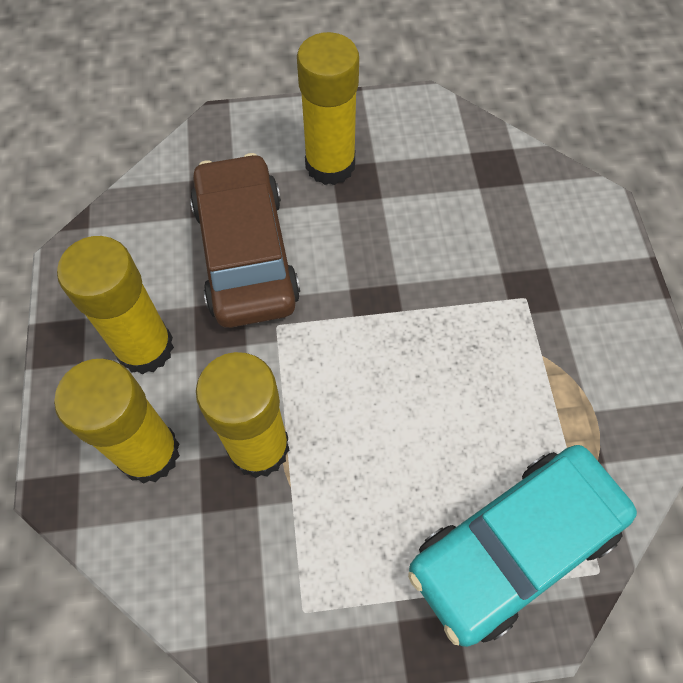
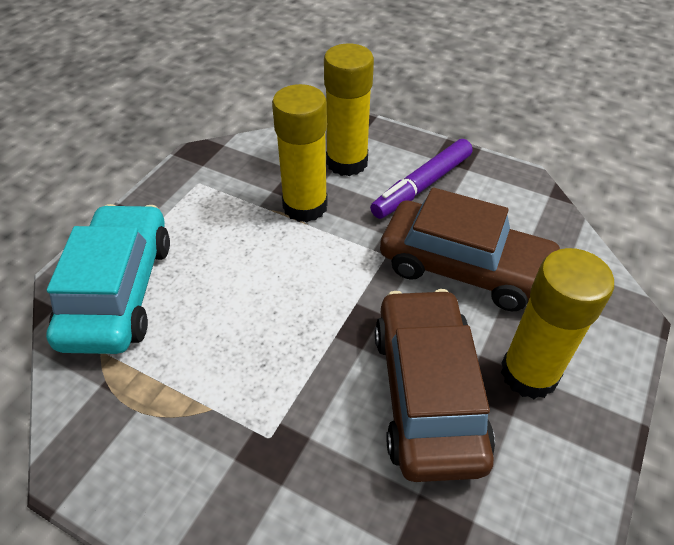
camera: 125 degrees right, 15 degrees down
yellow glue stick [57,236,174,375] -> purple marker [370,139,473,219]
none -> brown car [375,289,495,482]

